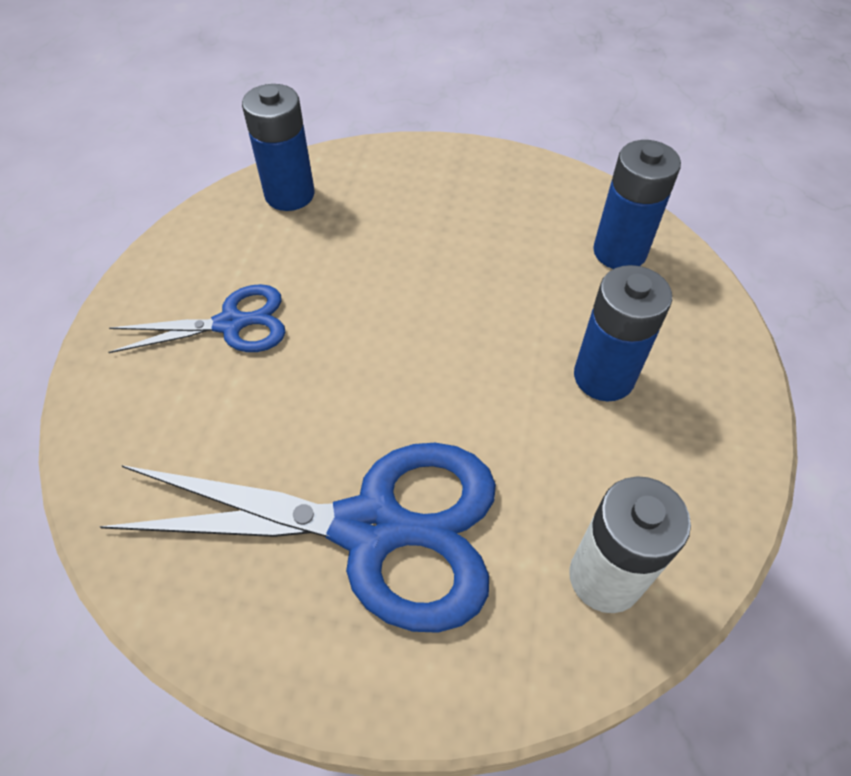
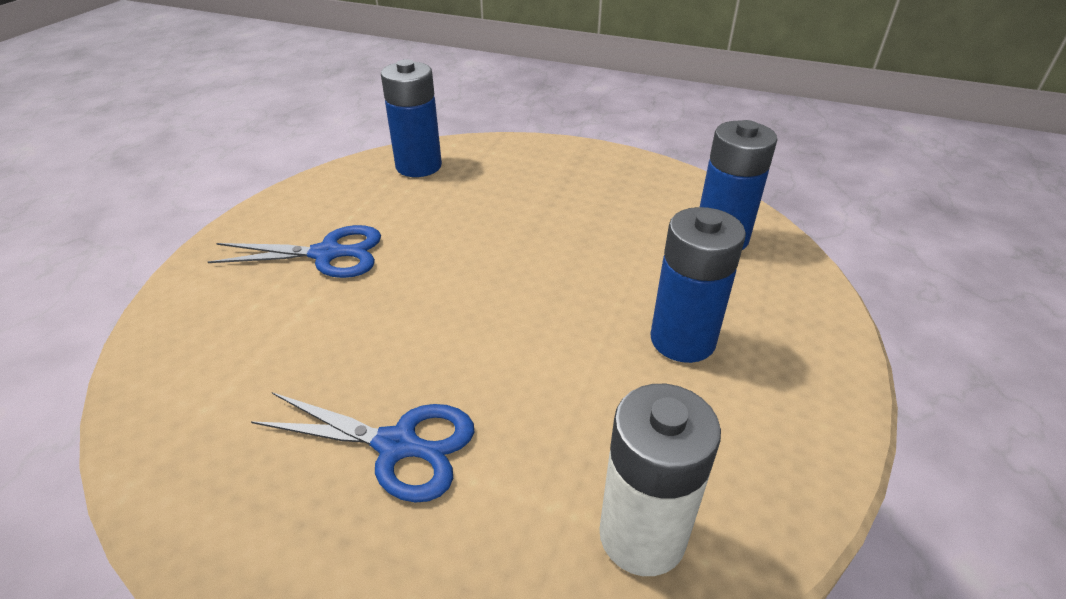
camera: 10 degrees right, 15 degrees down
blue scissors [99,443,496,633] -> blue scissors [251,392,474,503], size x0.53

